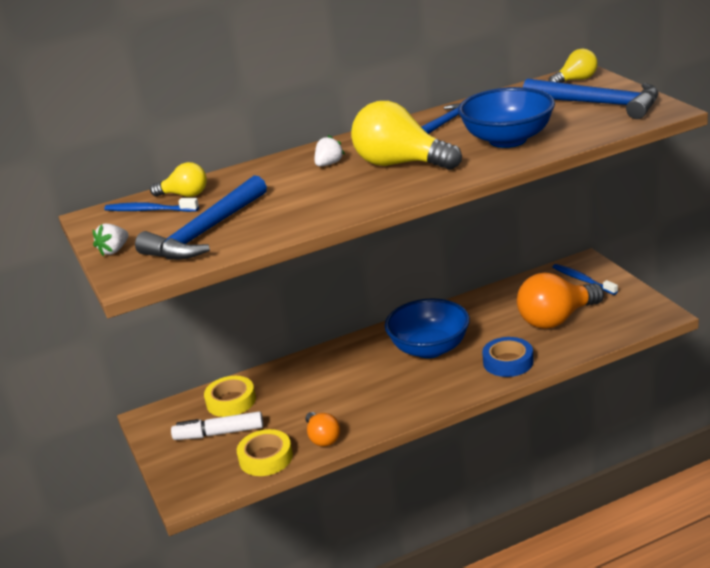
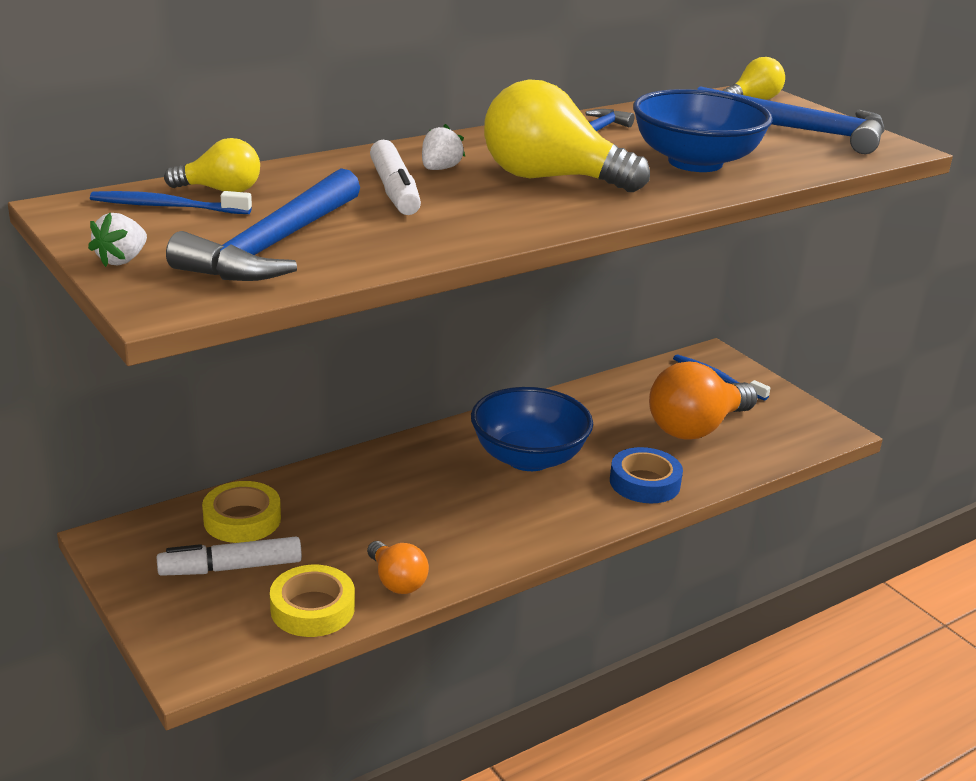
camera: 15 degrees left, 0 degrees up
none -> white marker [370,140,421,215]

